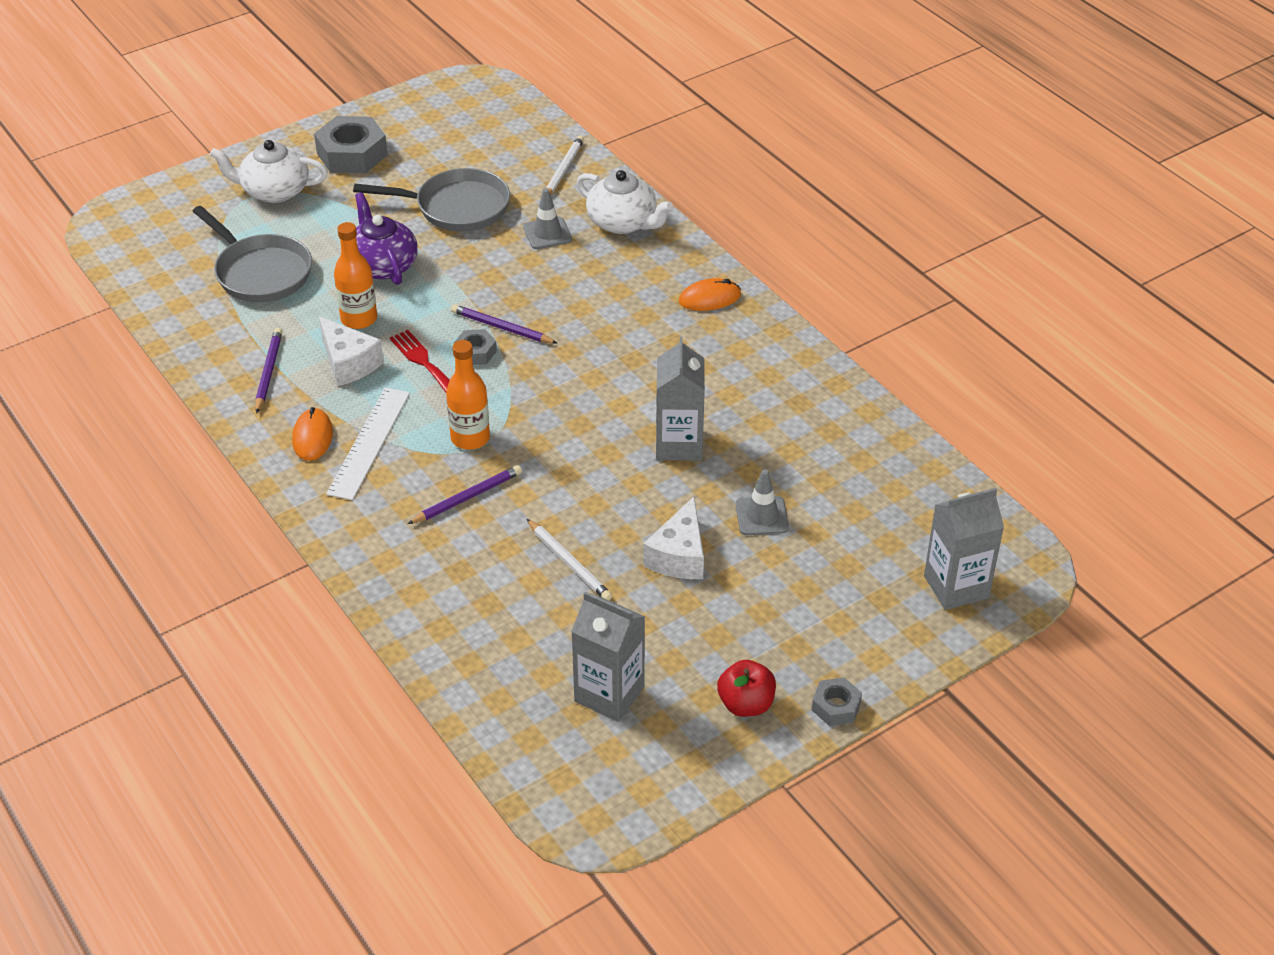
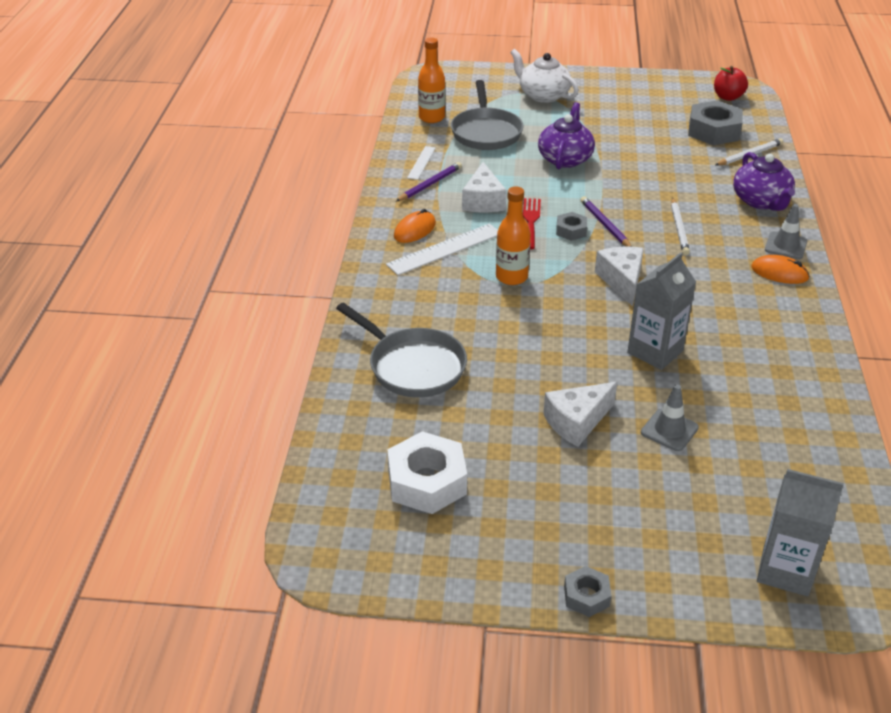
camera: 40 degrees right, 5 degrees down
grey nut [314,116,388,173] -> grey nut moved to [688,100,743,145]
orange bottle [334,222,377,329] -> orange bottle moved to [418,38,445,123]
grey pan [353,168,510,232] -> grey pan moved to [336,302,467,398]
purple pencil [408,465,522,524] -> none
grey traffic cone [523,188,572,249] -> grey traffic cone moved to [765,204,807,259]
white pencil [527,519,612,600] -> white pencil moved to [671,198,690,255]
grey carton [571,592,645,722] -> white nut [387,431,467,514]
white teapot [577,170,673,234] -> purple teapot [733,152,795,211]
red apple [717,660,776,717] -> red apple moved to [714,66,748,101]
none -> white ruler [407,146,436,180]
none -> white cheese [595,247,644,306]

